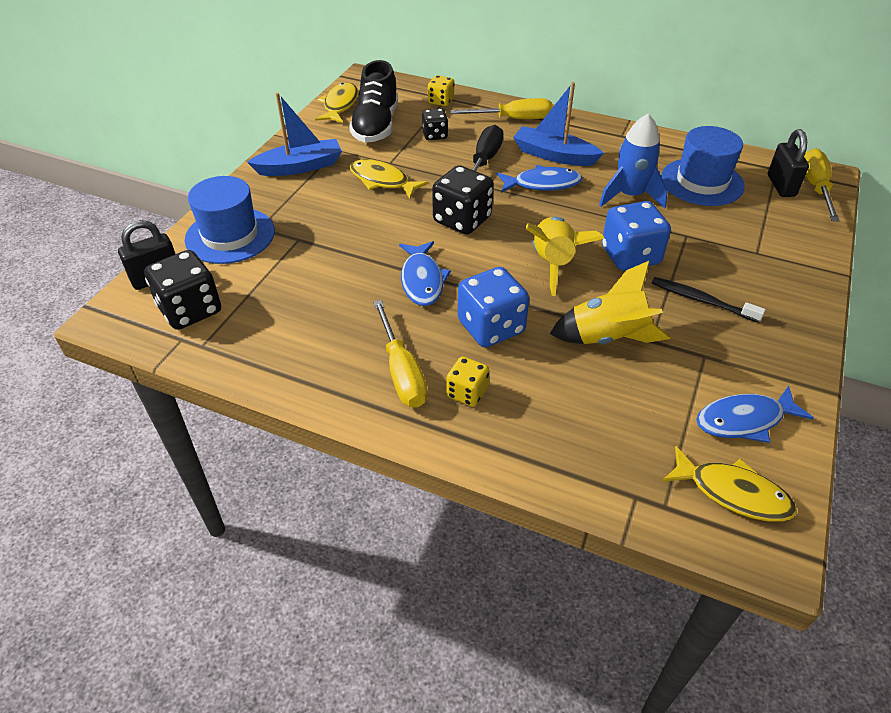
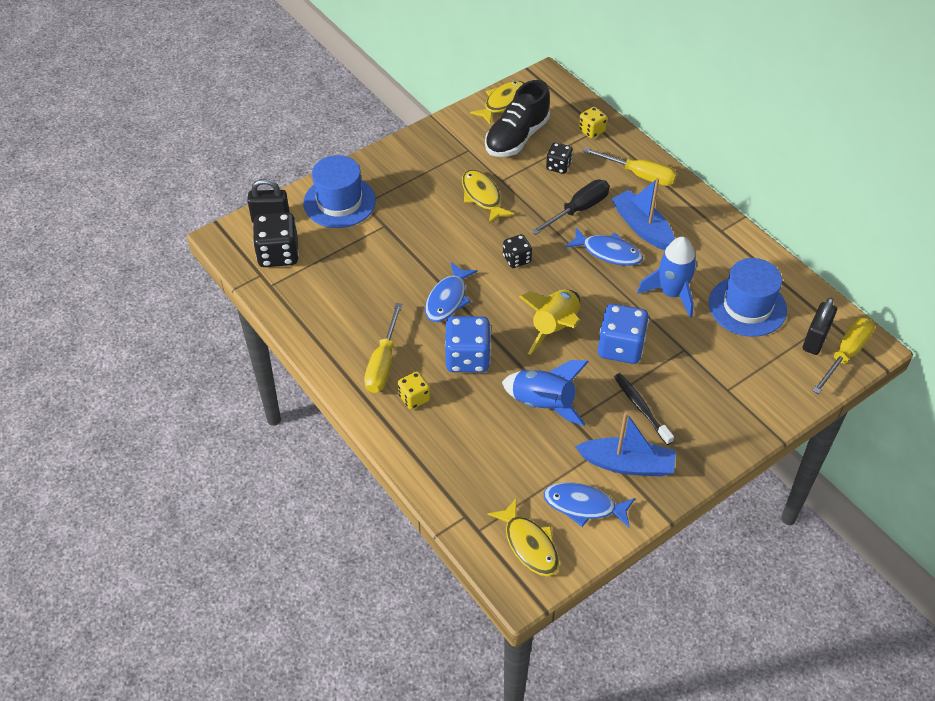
camera: 30 degrees right, 5 degrees up
blue boat [247,92,342,176] -> blue boat moved to [575,412,676,476]
black dice [432,165,494,235] -> black dice [503,234,532,268], size x0.58
yellow rocket [550,261,671,344] -> blue rocket [502,360,589,426]

